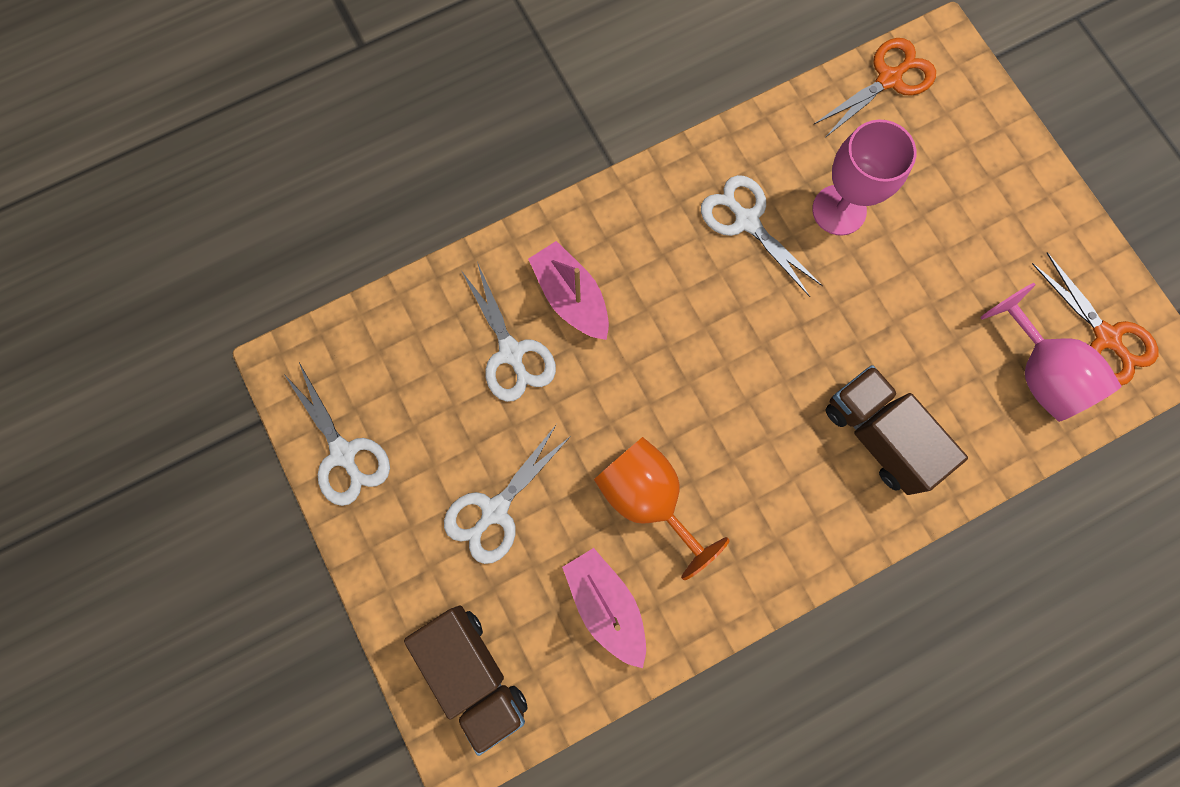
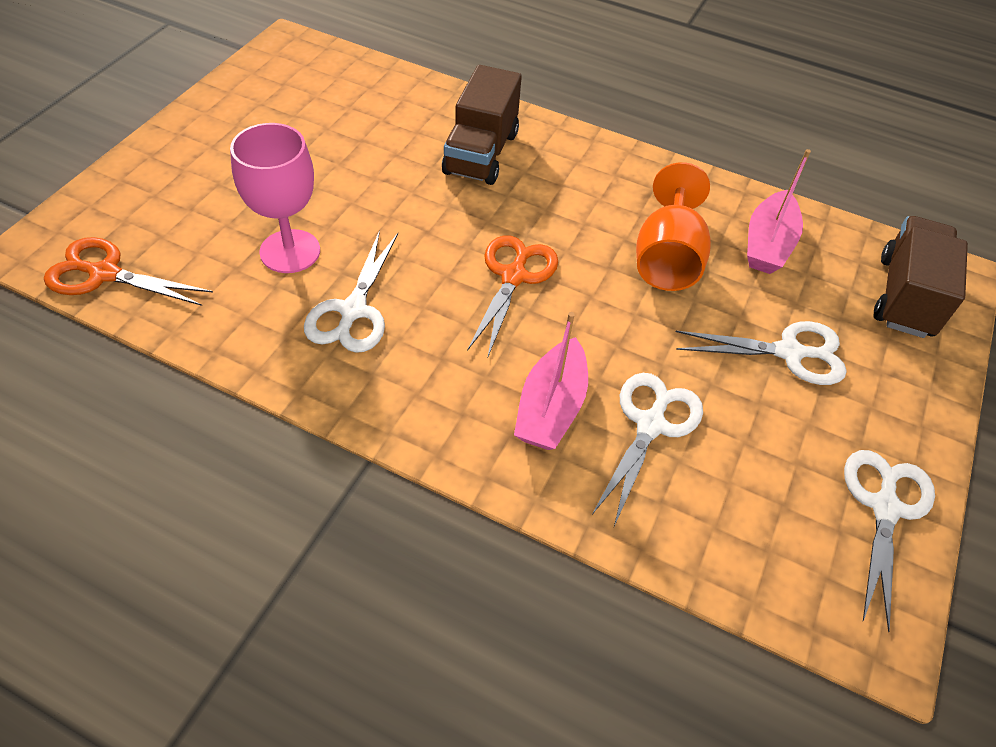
camera: 130 degrees left, 25 degrees down
pink goblet [980,283,1122,422] -> none
orange scissors [1032,252,1159,385] -> orange scissors moved to [467,235,558,359]

